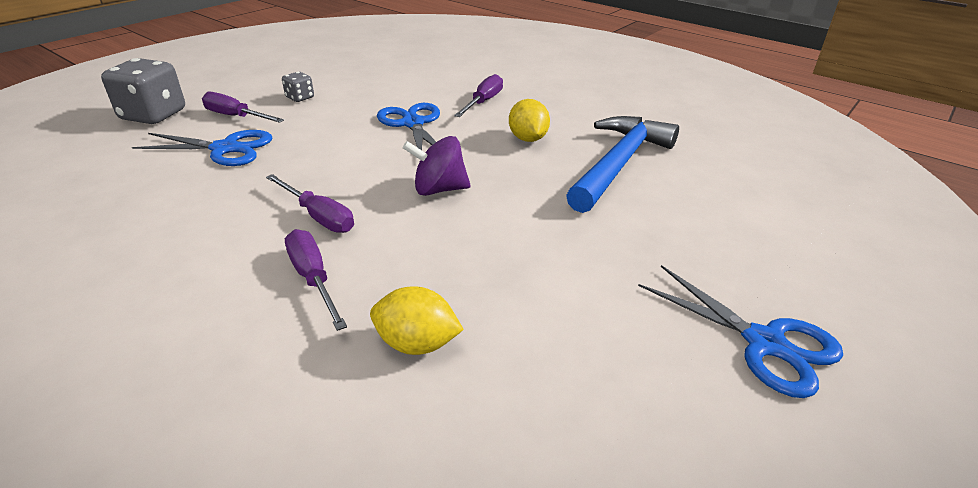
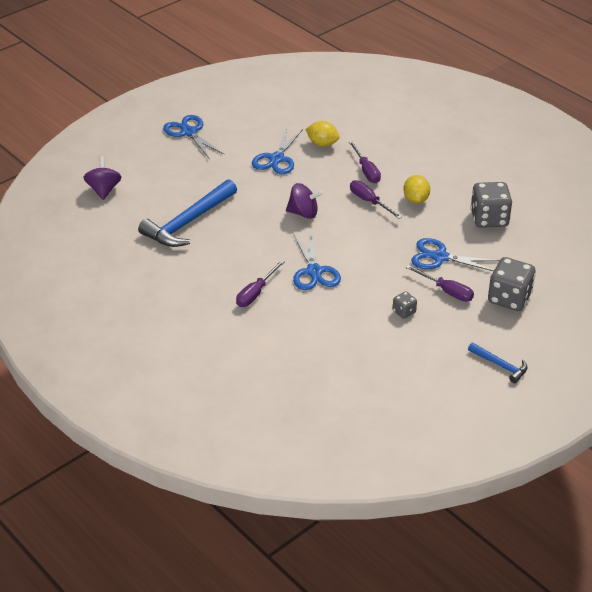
camera: 170 degrees left, 5 degrees up
yellow lemon [509,99,550,142] -> yellow lemon moved to [403,175,430,204]
none -> purple spinning top [83,156,121,200]
none -> blue scissors [252,128,303,174]
none -> blue hammer [468,342,528,383]
none -> grey dice [470,182,512,228]

